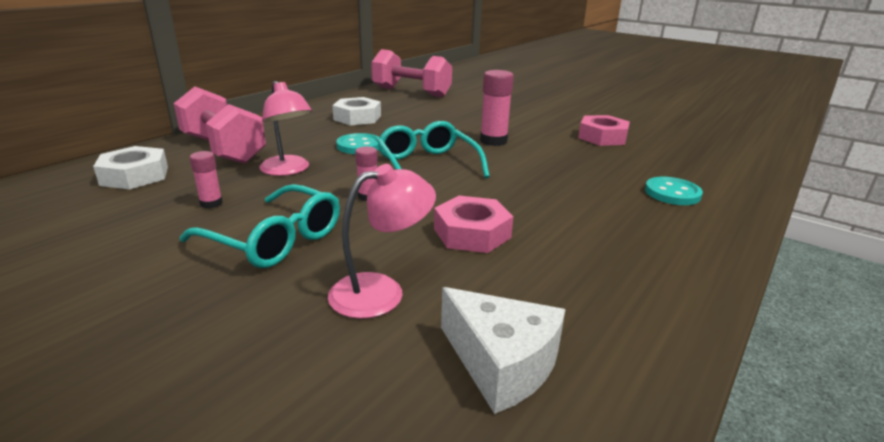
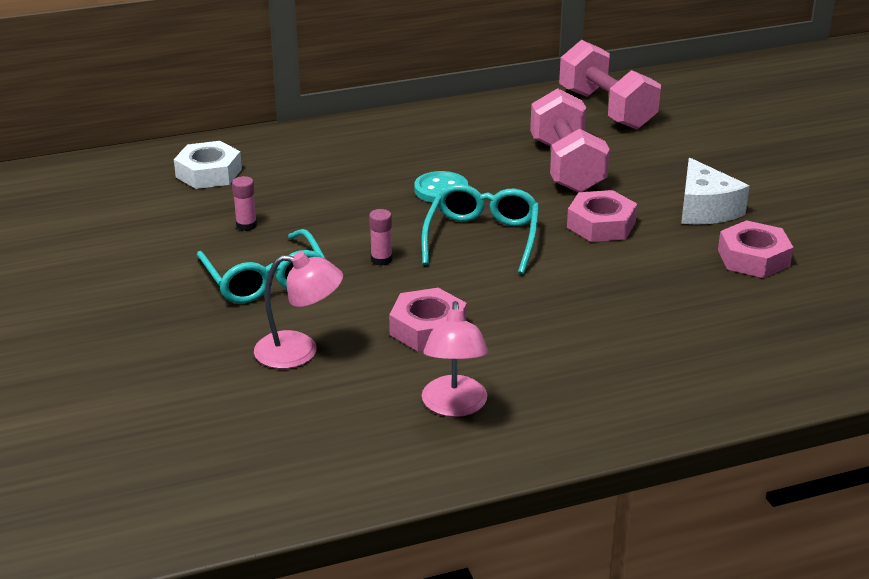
camera: 35 degrees right, 5 degrees up
pink dumbbell [174,86,266,164] -> pink dumbbell moved to [530,88,610,192]
pink lamp [259,81,312,176] -> pink lamp moved to [422,301,489,417]
white nut [332,97,381,126] -> none
white cheese [441,287,566,414] -> white cheese moved to [681,158,750,225]
pink glue stick [480,70,514,146] -> pink nut [567,190,637,242]
turquoise button [645,177,703,205] -> none

